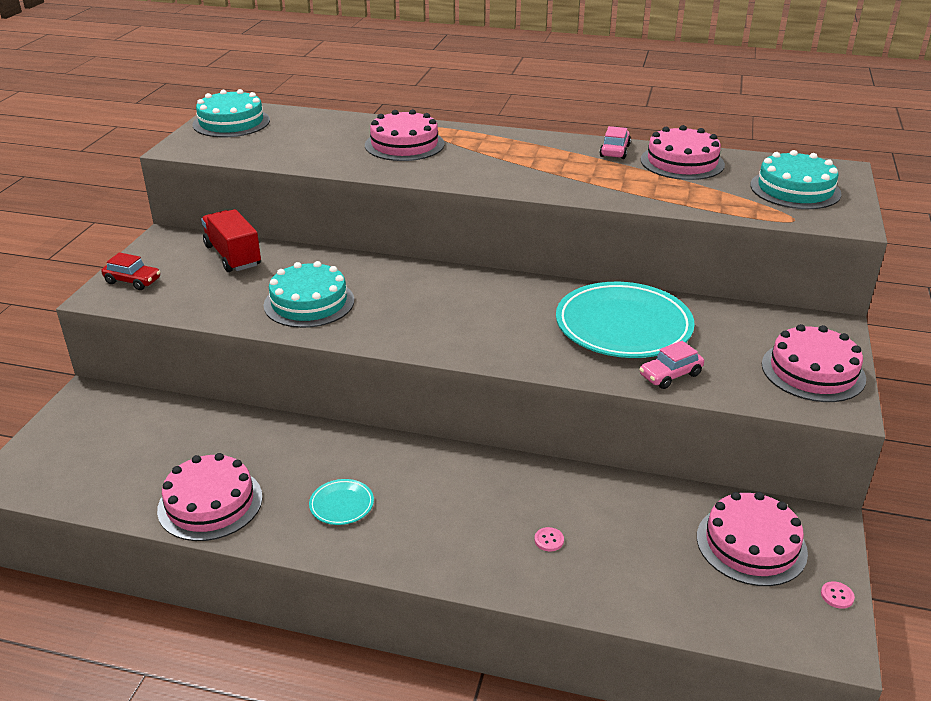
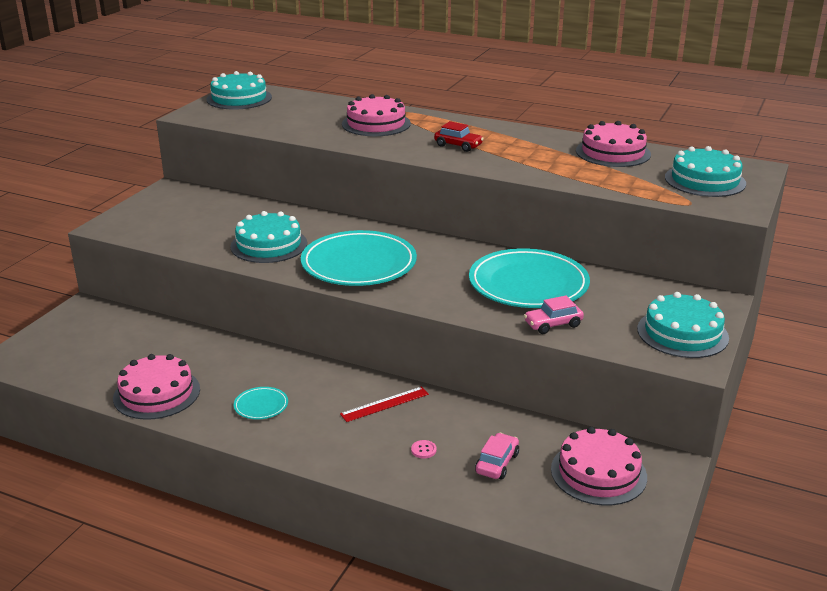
camera: 10 degrees right, 5 degrees down
red car [101,252,160,290] -> red car moved to [434,121,484,152]
red truck [201,209,261,272] -> none
pink car [599,126,631,159] -> pink car moved to [475,433,519,480]
pink cake [762,324,866,402] -> turquoise cake [637,292,729,358]
pink button [821,581,855,609] -> none
none -> turquoise plate [301,230,417,286]
none -> red ruler [340,386,429,422]

